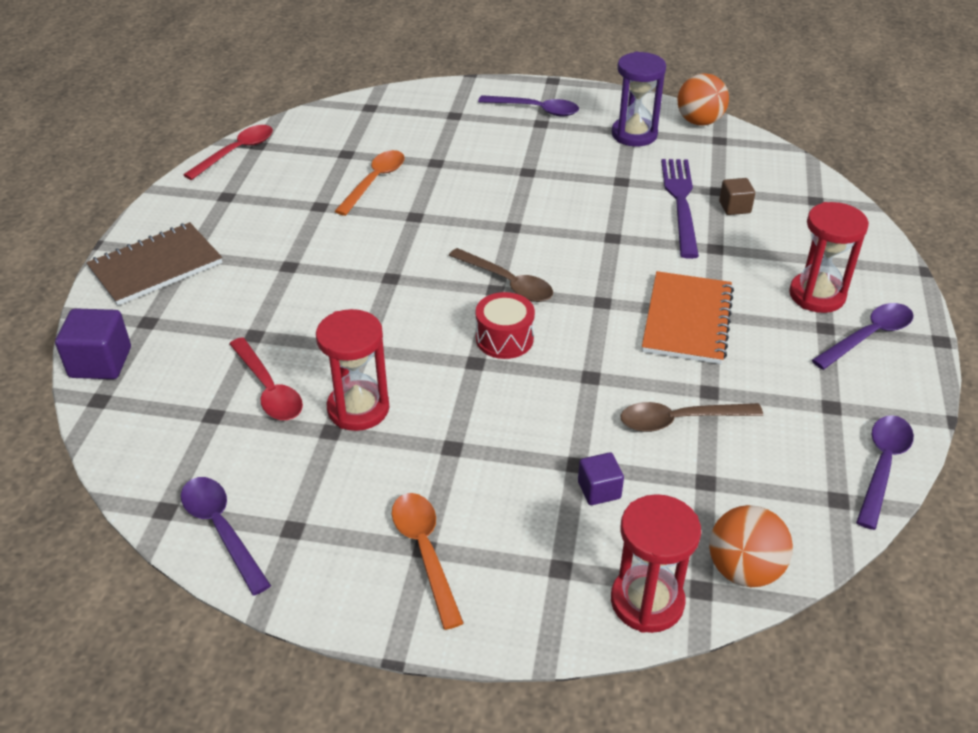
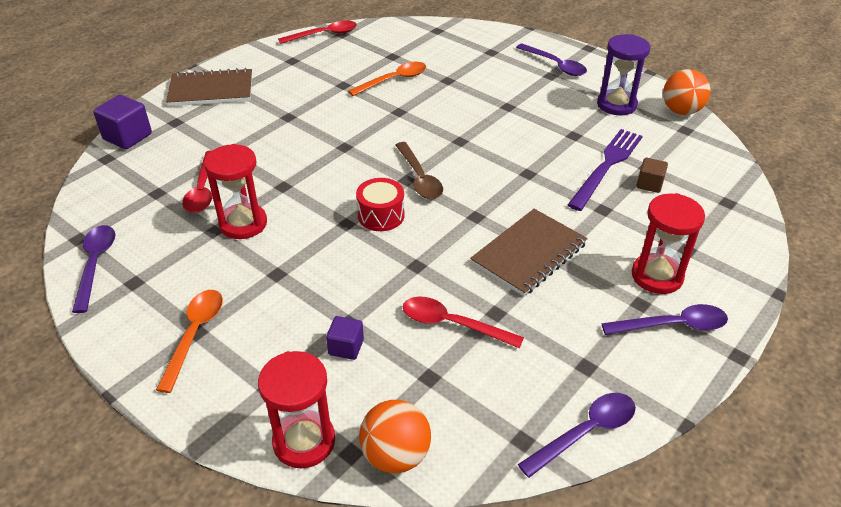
camera: 30 degrees right, 0 degrees up
brown spoon [621,402,763,432] -> red spoon [403,297,524,349]
orange notebook [642,271,734,364] -> brown notebook [470,209,588,296]

